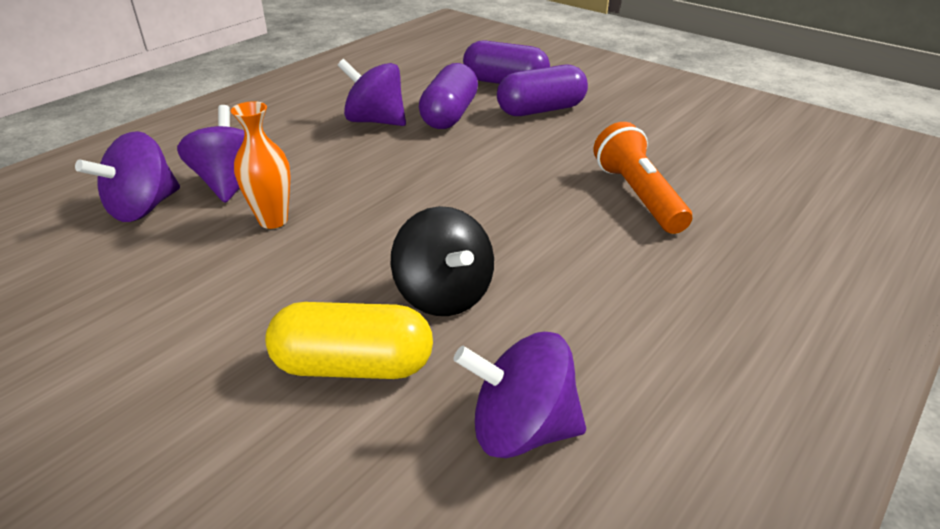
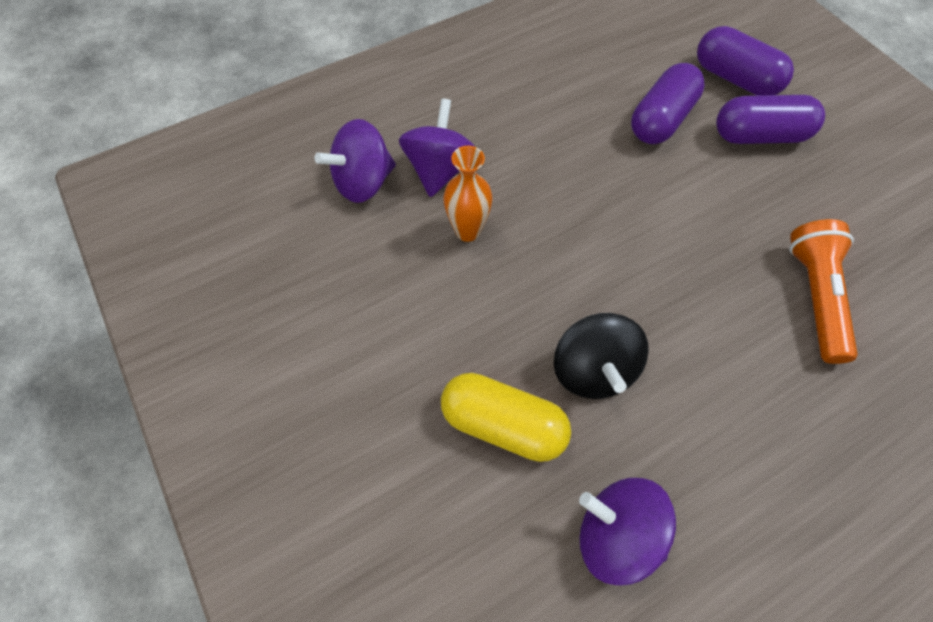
camera: 20 degrees right, 25 degrees up
purple spinning top [338,59,406,126] -> none

